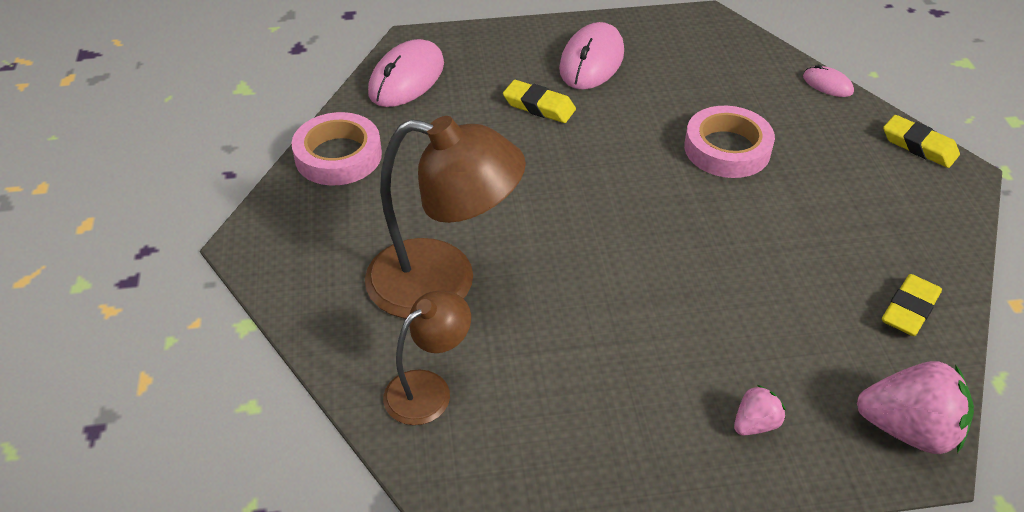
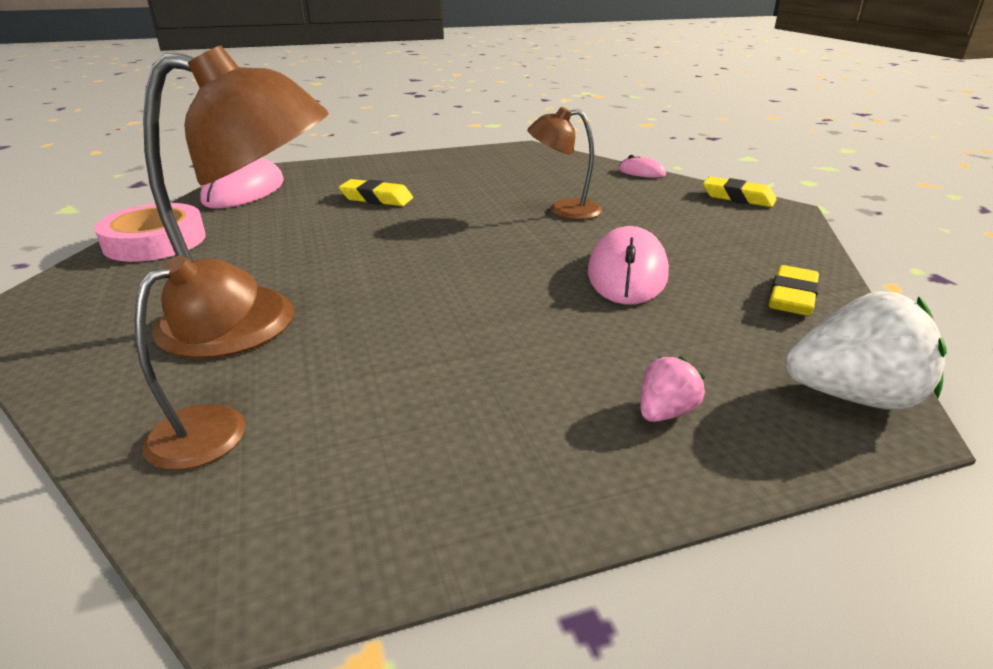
camera: 10 degrees left, 15 degrees down
pink mouse [559,22,624,90] -> pink mouse moved to [588,226,669,305]
pink tape [684,106,775,178] -> brown lamp [527,107,602,220]
pink strawberry [857,361,974,454] -> white strawberry [785,291,947,410]

